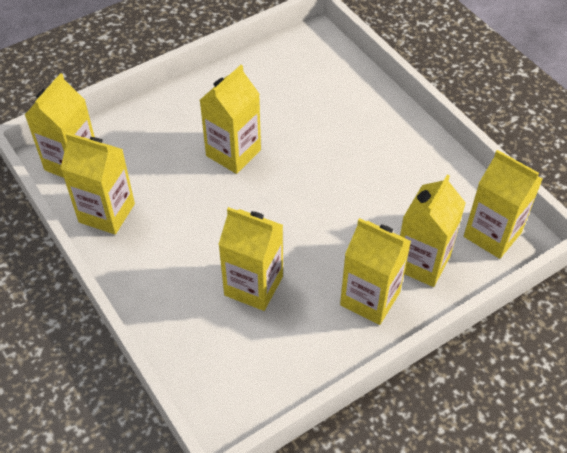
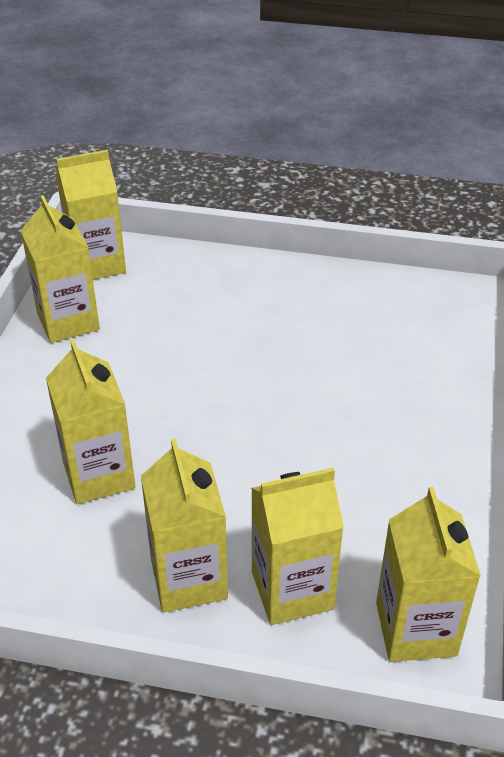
camera: 45 degrees right, 10 degrees down
yellow carton [200,65,261,174] -> none

